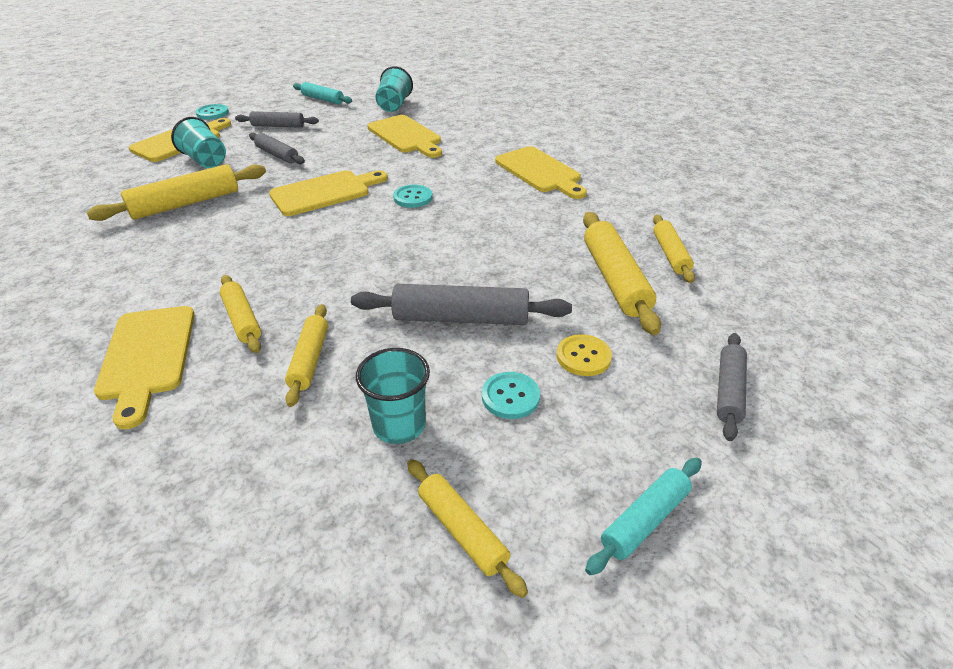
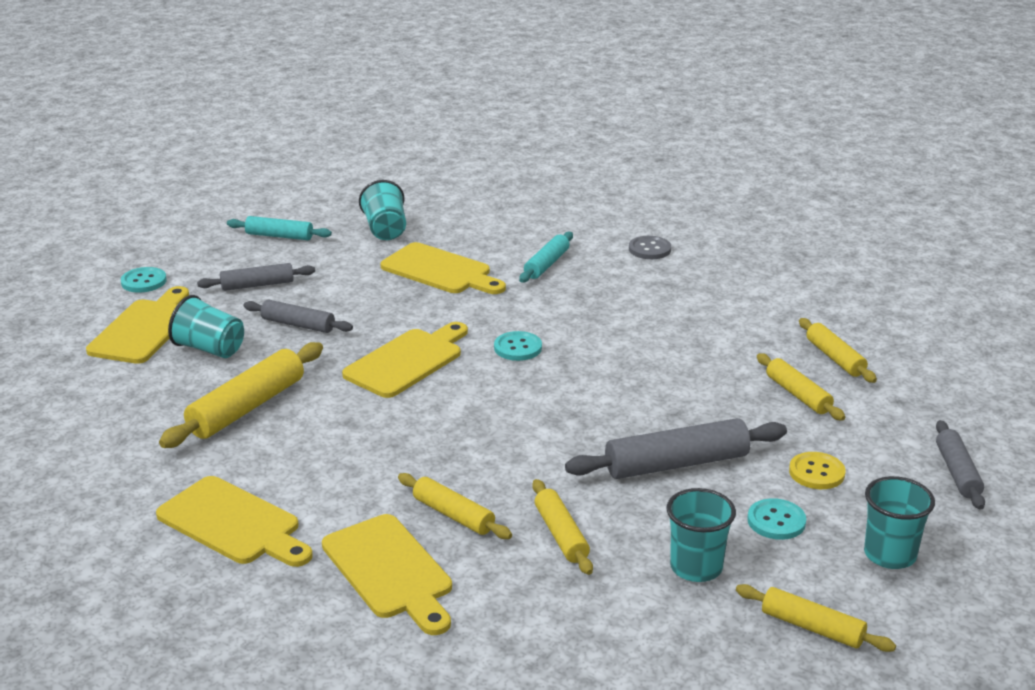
camera: 20 degrees left, 10 degrees down
yellow cutting board [495,146,587,199] -> yellow cutting board moved to [156,476,313,567]
yellow rolling pin [583,212,661,335] -> yellow rolling pin [757,353,845,421], size x0.61
turquoise rolling pin [585,458,702,575] -> turquoise rolling pin moved to [519,232,573,283]
none -> grey button [629,236,671,259]
none -> turquoise cup [864,476,935,569]

